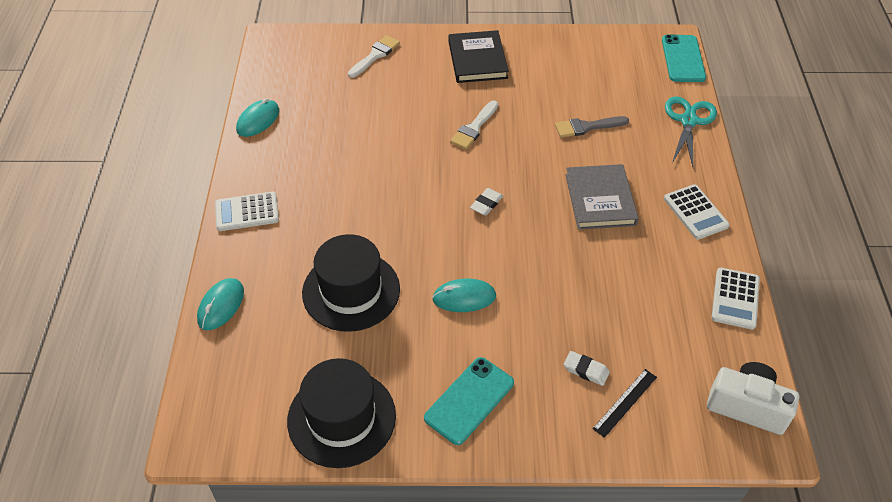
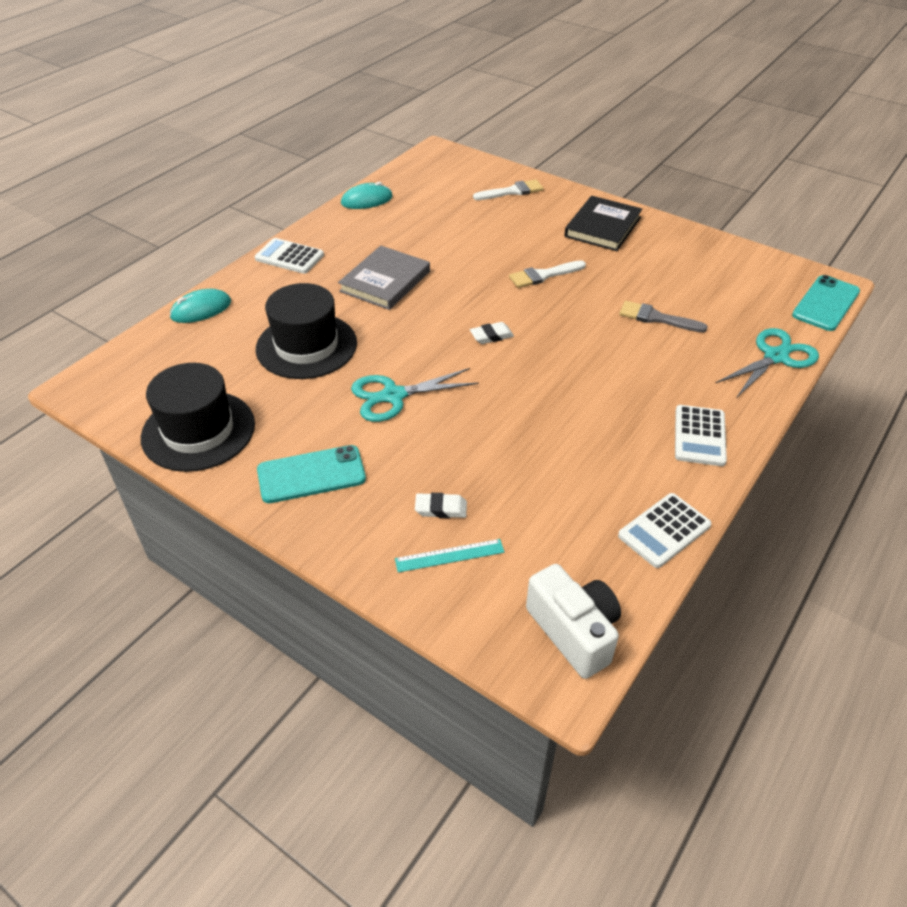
camera: 35 degrees right, 5 degrees down
turquoise mouse [432,279,496,312] -> turquoise scissors [351,368,479,422]
white eraser [564,351,610,386] -> white eraser turned 60 degrees counterclockwise [415,493,467,518]
grey book [566,164,639,230] -> grey book moved to [338,246,430,310]
black ruler [593,369,657,438] -> turquoise ruler [395,539,505,573]

